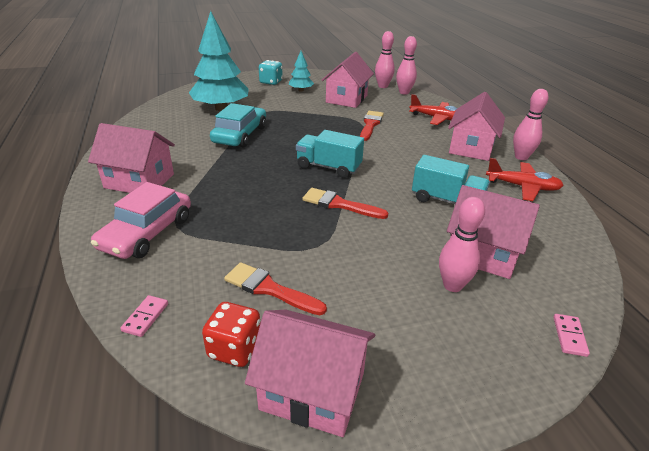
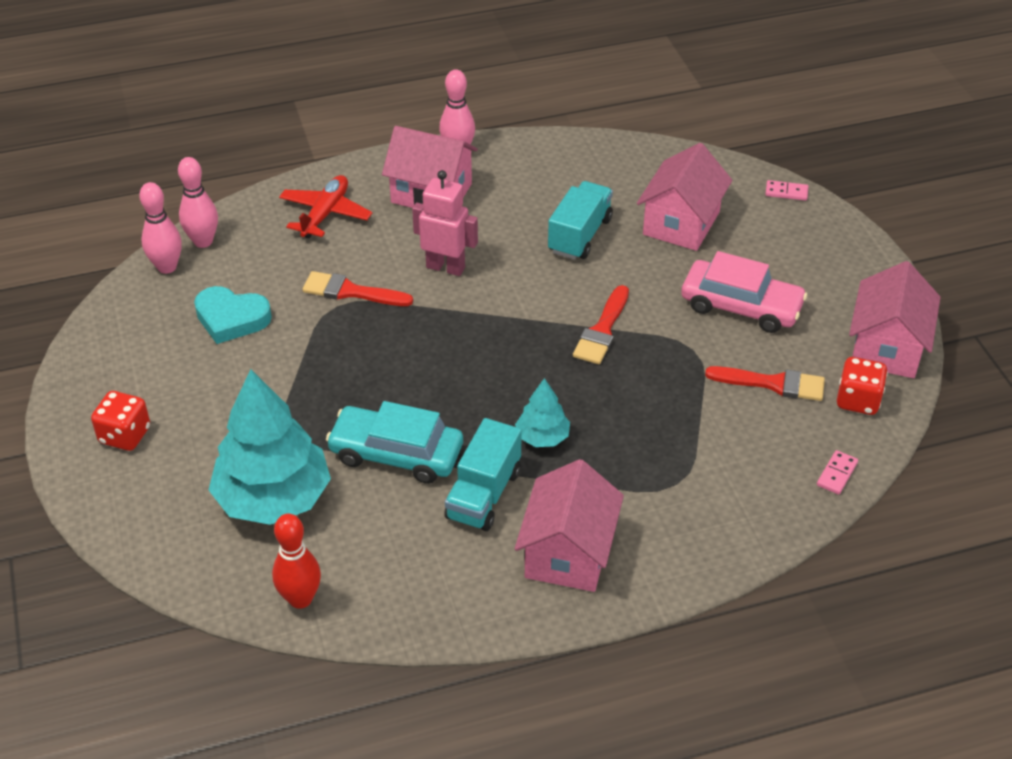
camera: 90 degrees left, 10 degrees up
pink car [91,182,191,259] -> pink car moved to [681,251,807,333]
pink domino [120,295,168,337] -> pink domino turned 75 degrees counterclockwise [817,450,858,495]
red brush [224,262,327,315] -> red brush turned 105 degrees counterclockwise [705,366,825,401]
turquoise dice [259,60,283,85] -> red dice [91,391,150,451]
turquoise tree [289,51,314,92] -> turquoise tree moved to [515,378,570,447]
turquoise truck [296,130,364,178] -> turquoise truck moved to [444,418,522,531]
pink house [321,52,374,108] -> turquoise heart [194,286,272,344]
pink bowling pin [439,197,485,292] -> none
red plane [486,158,564,201] -> none
none -> red bowling pin [272,514,321,609]
none -> pink robot [412,170,478,276]

